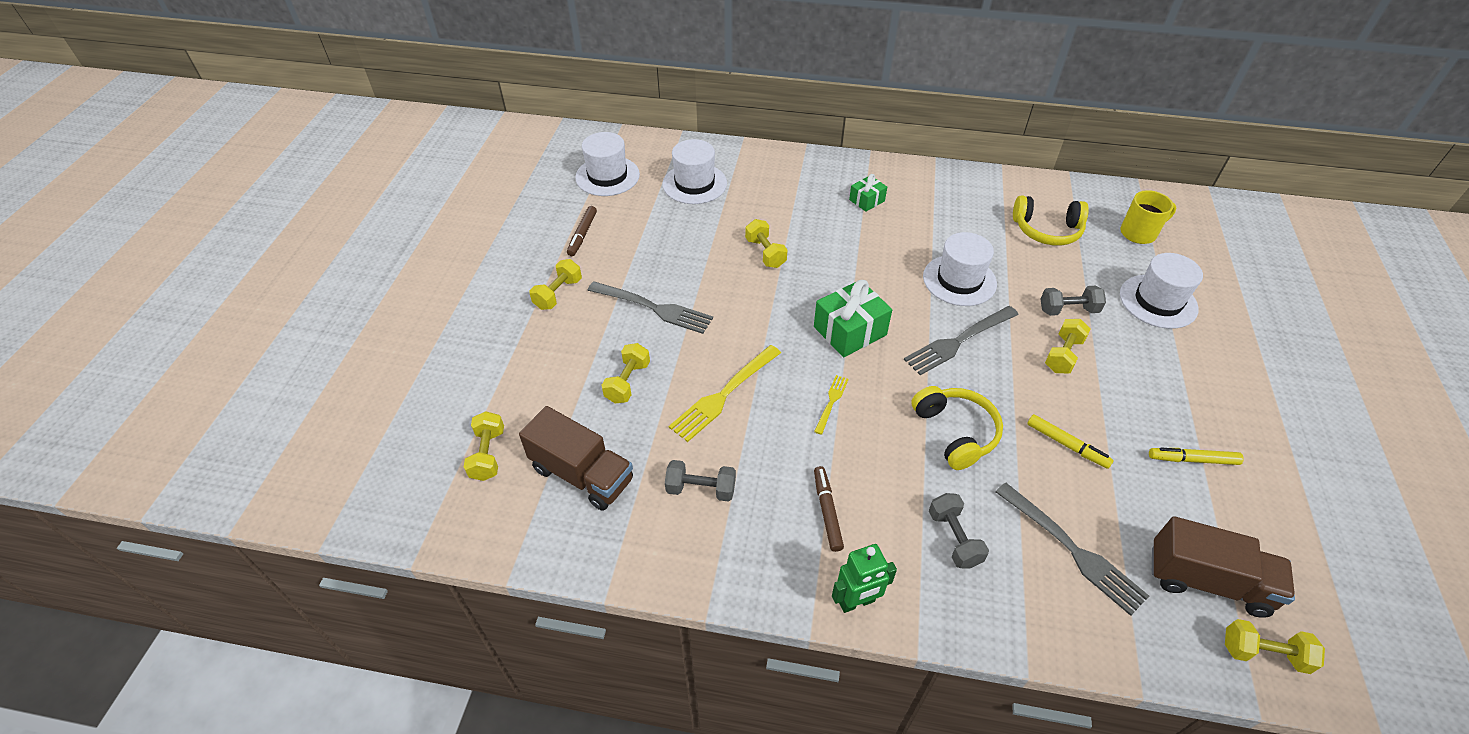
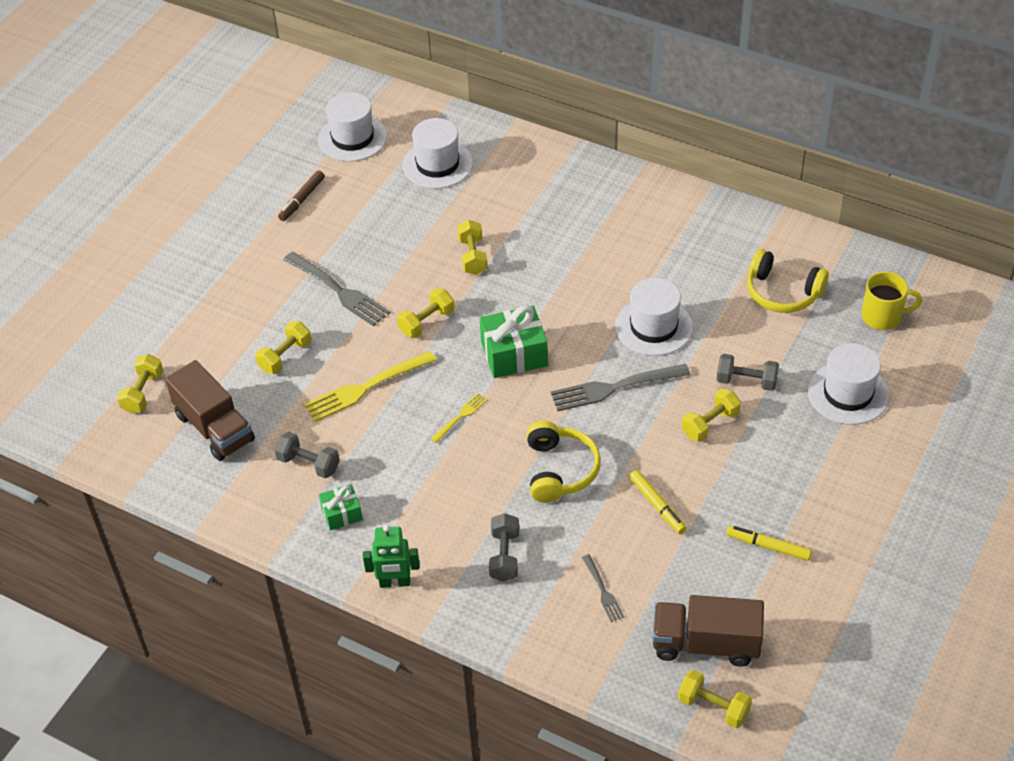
camera: 20 degrees right, 0 degrees up
yellow dumbbell [530,259,582,310] -> yellow dumbbell moved to [397,288,454,338]
brown marker [814,466,844,552] -> none
green gift [849,174,887,212] -> green gift moved to [319,484,363,530]
grey fork [995,482,1149,616] -> grey fork [582,554,624,622], size x0.52
brown truck [1152,516,1295,618] -> brown truck turned 150 degrees clockwise [652,595,764,667]

